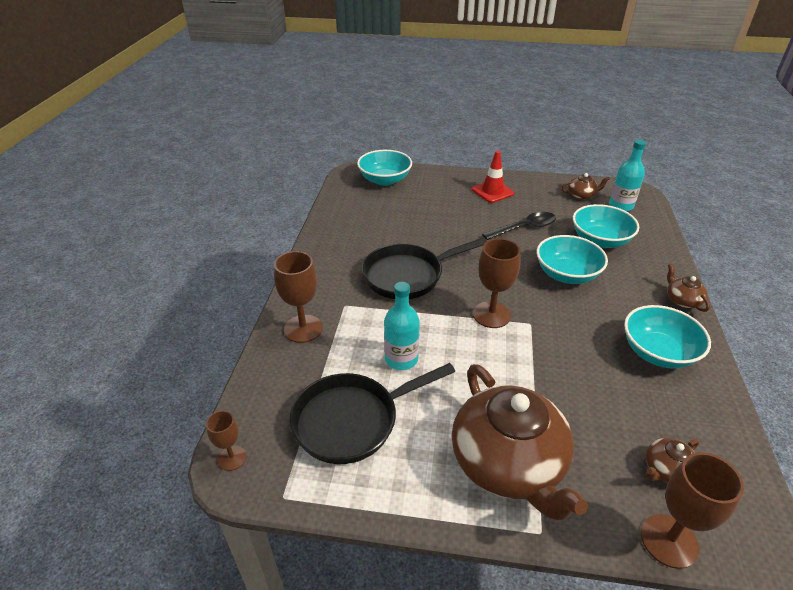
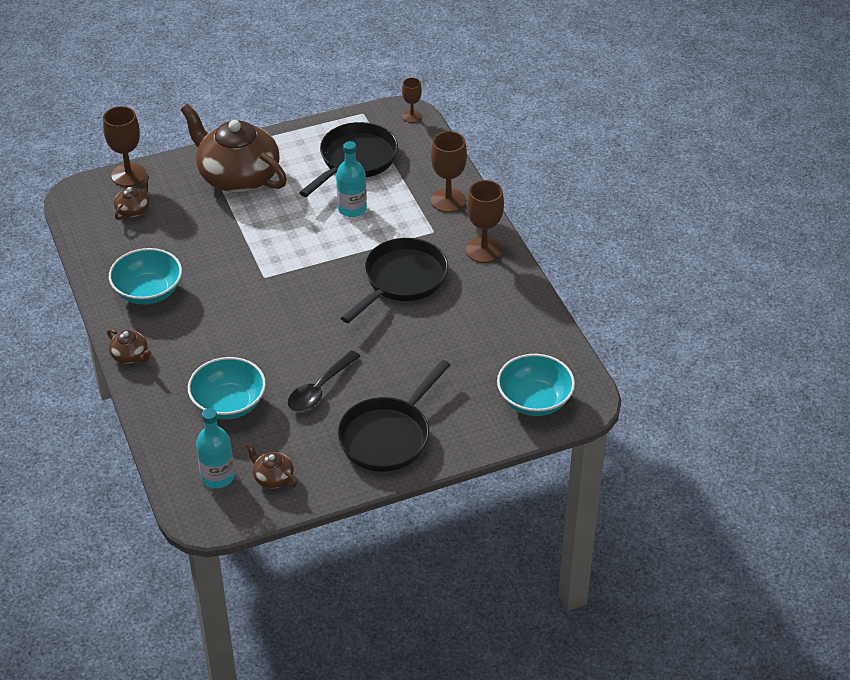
camera: 150 degrees right, 5 degrees up
red traffic cone [472,151,514,203] -> black pan [337,360,450,472]
brown goblet [473,238,521,328] -> brown goblet moved to [466,180,504,263]
turquoise bowl [537,235,608,284] -> none
brown teapot [561,173,610,200] -> brown teapot turned 75 degrees clockwise [245,443,297,489]

